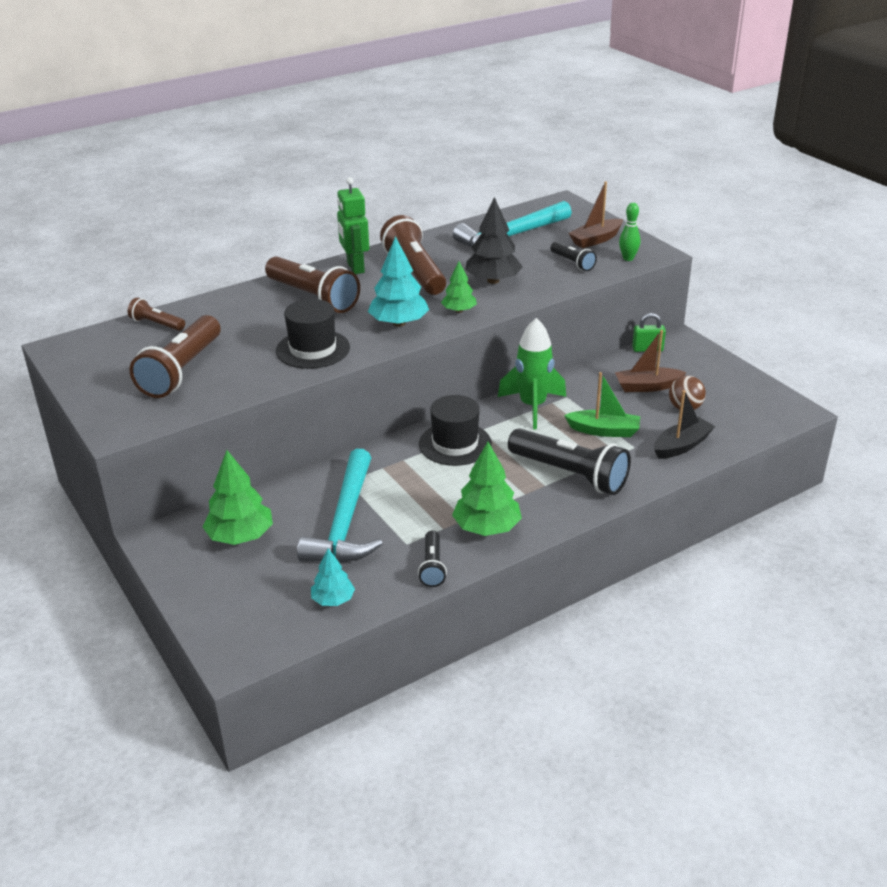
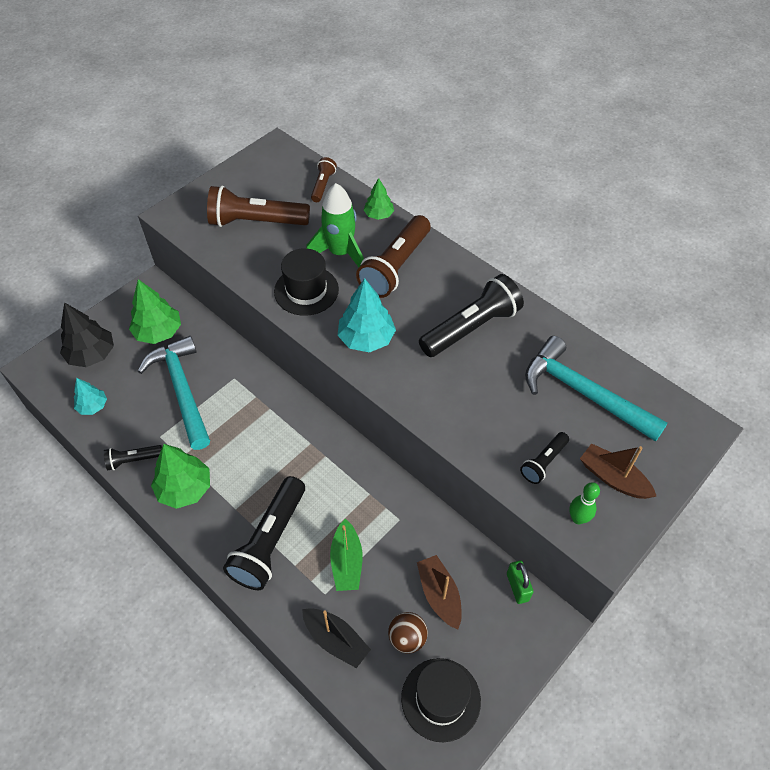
camera: 75 degrees right, 20 degrees up
turquoise hammer [297,449,383,562] -> turquoise hammer turned 75 degrees clockwise [138,336,210,450]
green robot [337,177,369,274] -> none
brown flashlight [380,215,446,295] -> black flashlight [419,274,524,357]
black hat [419,395,492,466] -> black hat moved to [401,658,481,742]
green tree [441,261,477,313] -> green tree moved to [364,178,394,220]
black tree [465,197,523,284] -> black tree moved to [60,302,114,367]
green rocket [498,318,566,429] -> green rocket moved to [306,183,364,267]

